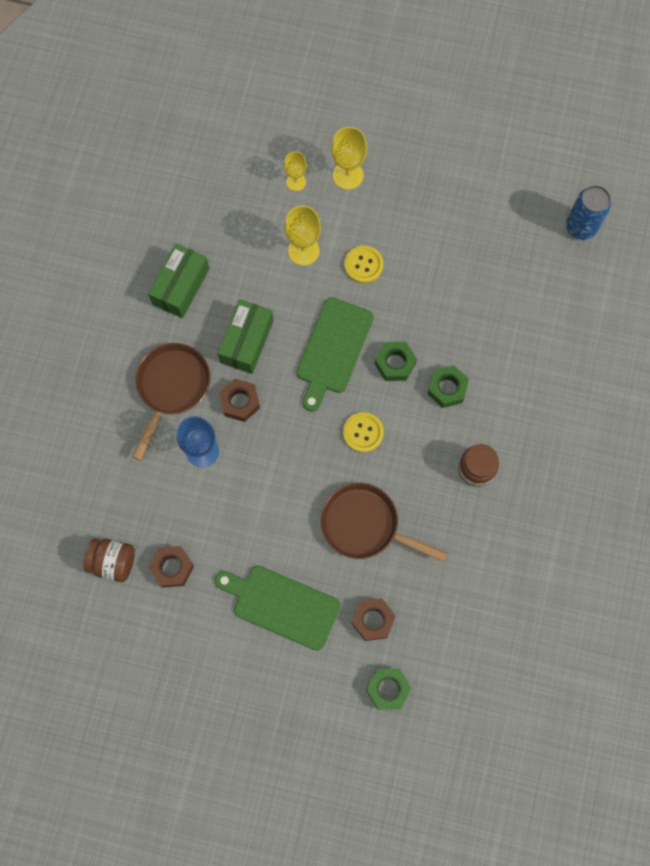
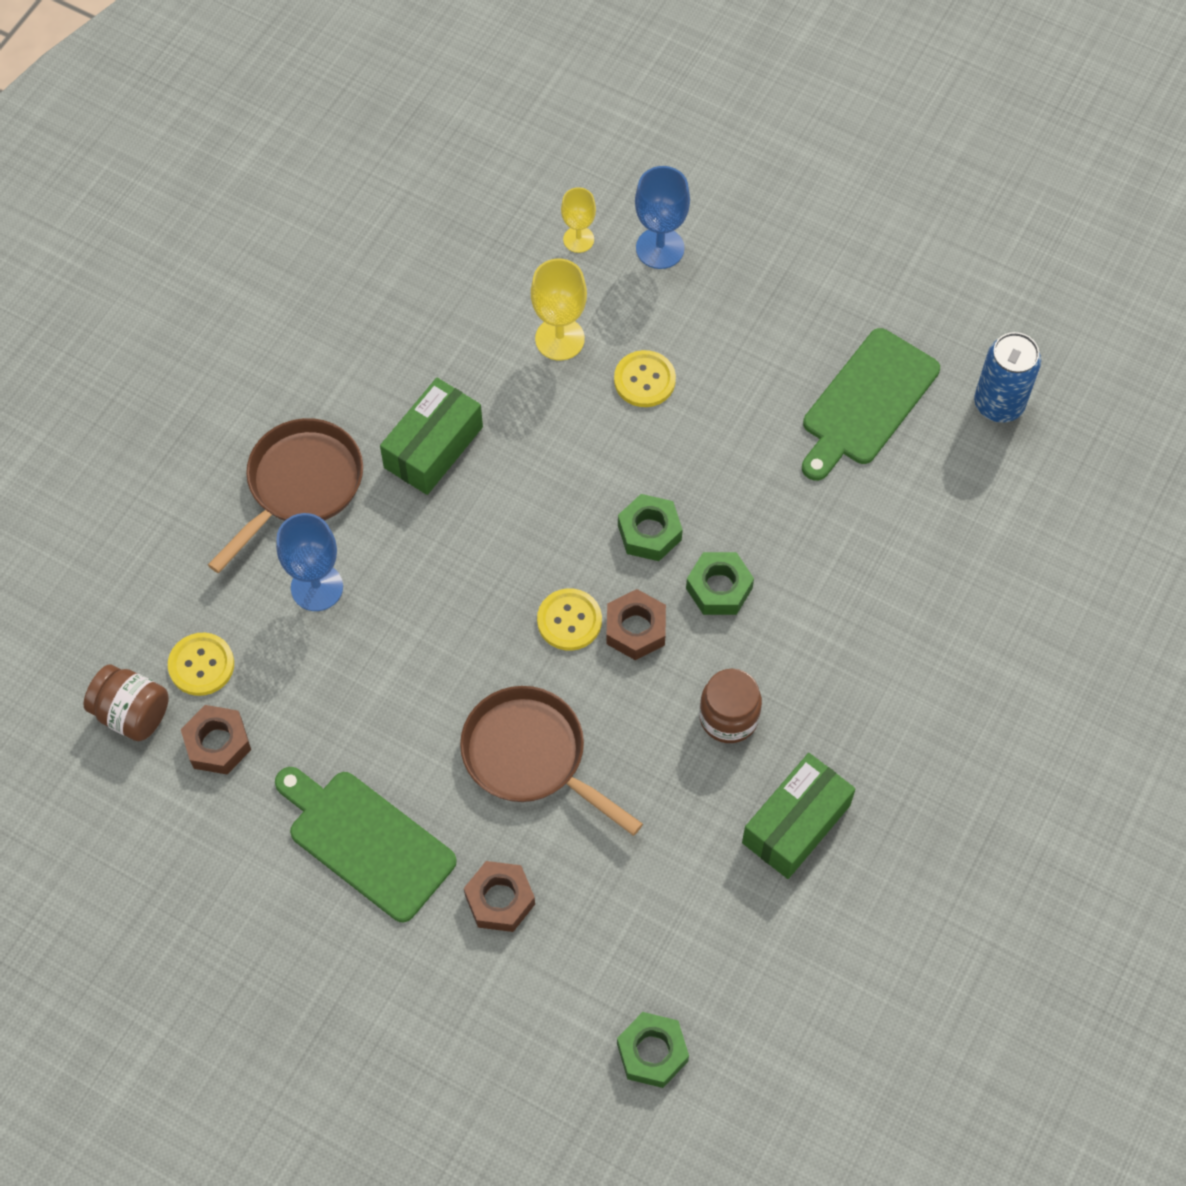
camera: 15 degrees right, 10 degrees down
green box [148,243,209,318] -> green box moved to [742,753,856,879]
brown nut [219,379,260,422] -> brown nut moved to [606,589,666,660]
green cutting board [296,297,374,412] -> green cutting board moved to [802,328,940,481]
yellow goblet [331,127,367,190] -> blue goblet [635,166,690,269]
green nut [366,669,412,710] -> green nut moved to [617,1012,689,1088]
none -> yellow button [168,633,234,696]

